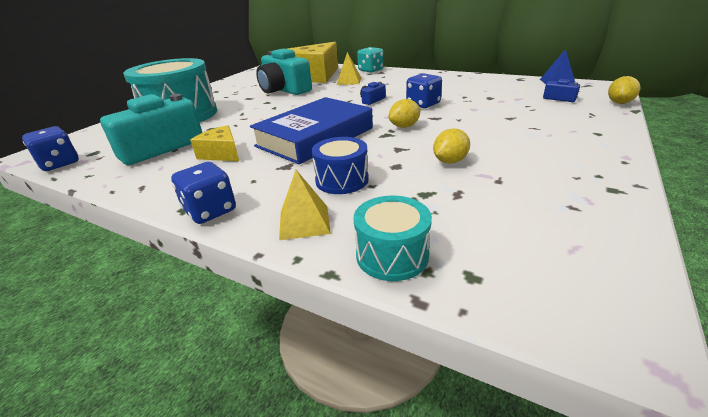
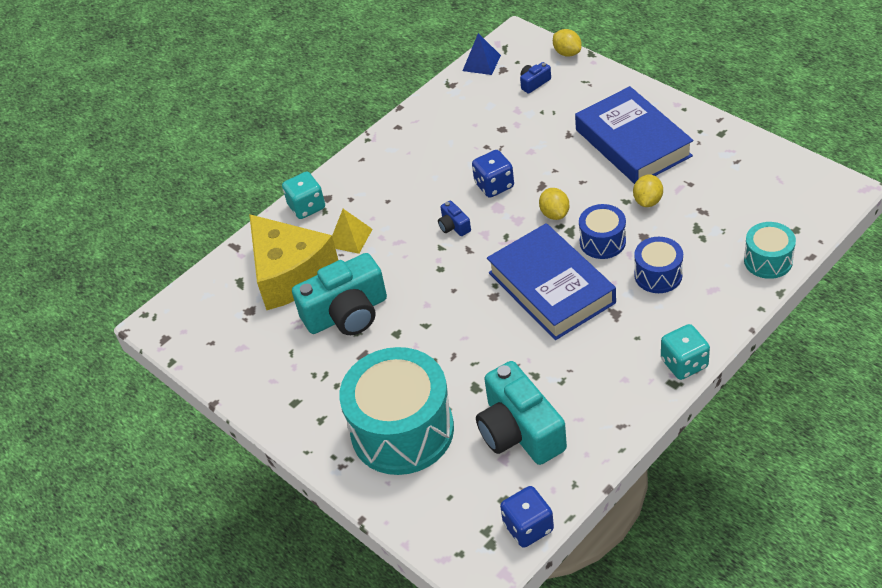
camera: 70 degrees left, 15 degrees up
blue dice [171,162,236,224] -> turquoise dice [661,324,710,380]
yellow cheese [190,125,239,161] -> none
yellow pyramid [279,170,331,240] -> none
yellow lemon [433,128,470,164] -> yellow lemon turned 45 degrees clockwise [633,175,663,207]
none -> blue book [575,86,694,184]
none -> blue drum [579,204,626,259]

